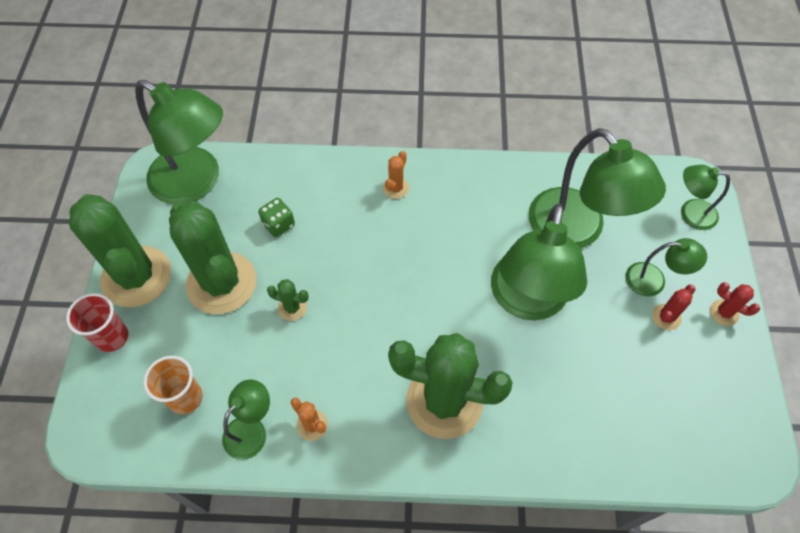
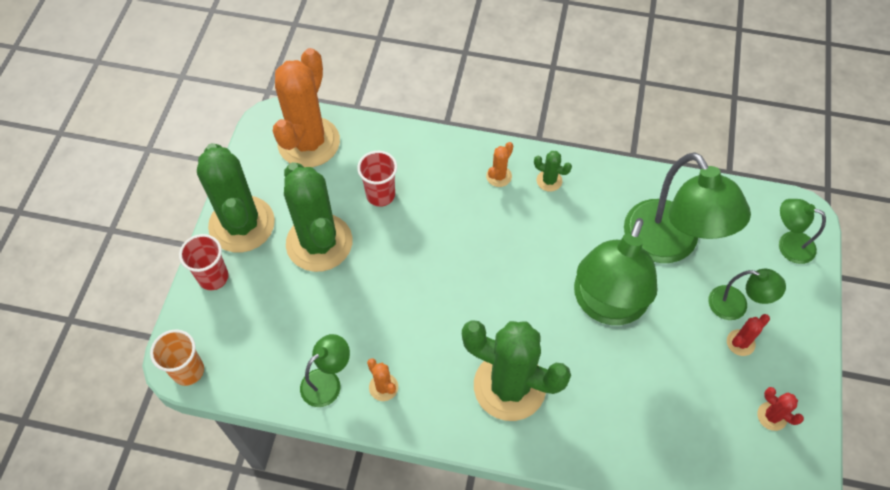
camera: 10 degrees right, 0 degrees up
green lamp [135,80,223,204] -> orange cactus [273,48,340,167]
orange cup [144,356,203,414] -> orange cup moved to [150,330,204,386]
green dice [258,198,295,237] -> red cup [357,151,397,207]
green cactus [267,279,309,321] -> green cactus moved to [534,151,572,192]
red cactus [710,282,760,326] -> red cactus moved to [757,387,804,431]

